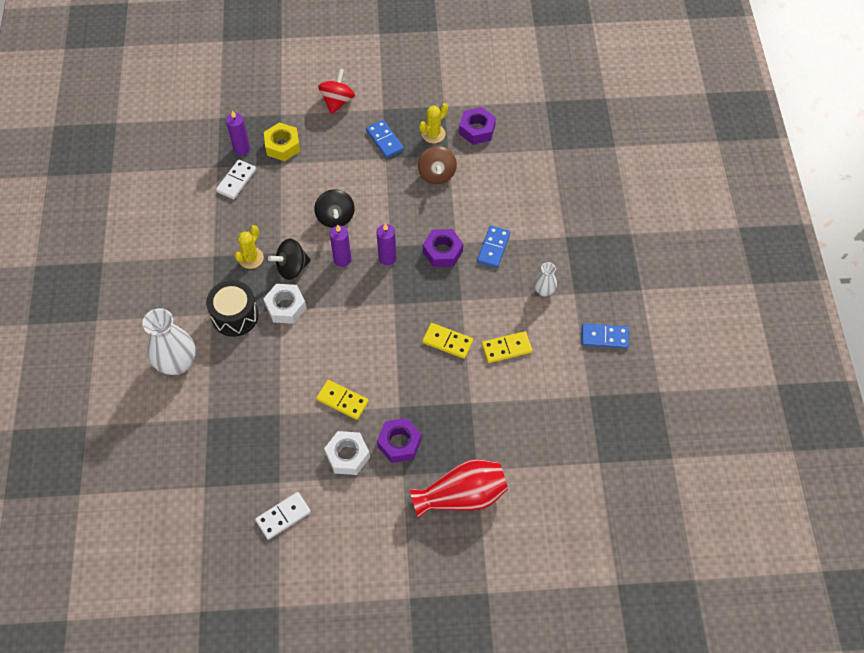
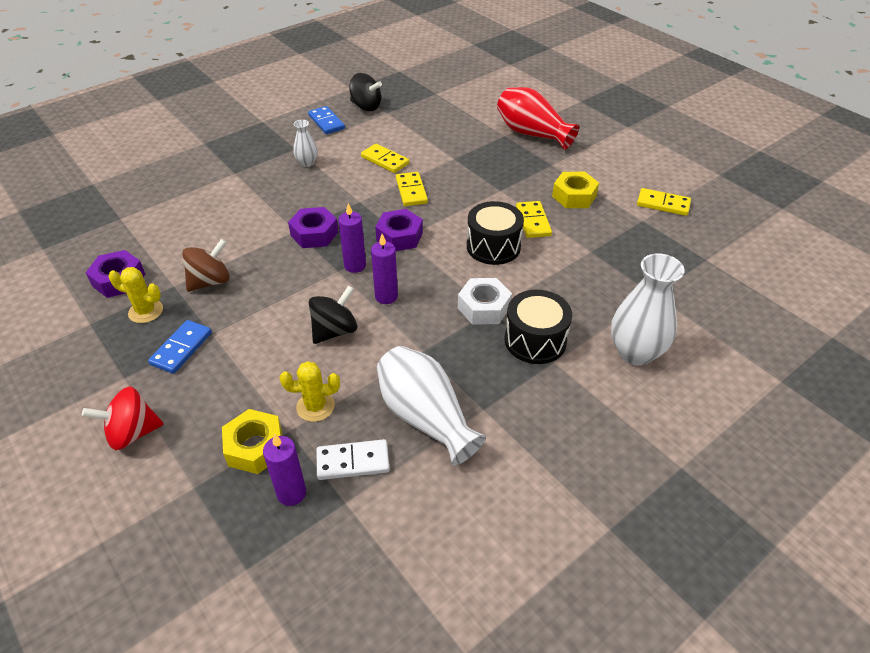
camera: 125 degrees left, 15 degrees down
yellow cactus [235,225,264,269] -> yellow cactus moved to [280,361,340,422]
white domino [255,492,311,540] -> yellow domino [637,188,691,216]
black spinning top [268,238,311,280] -> black spinning top moved to [349,73,382,111]
white nut [324,431,370,475] -> yellow nut [552,172,599,208]
purple nut [377,418,422,463] -> purple nut moved to [375,209,423,251]
blue domino [477,226,510,268] -> none
none -> white vase [377,346,486,466]
none -> black drum [467,201,524,265]

